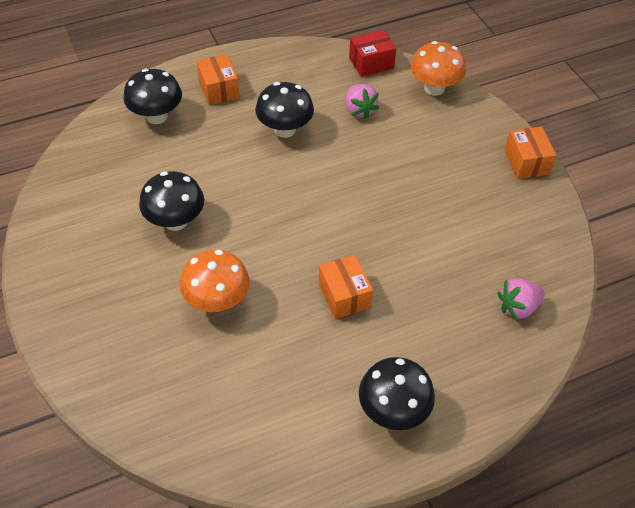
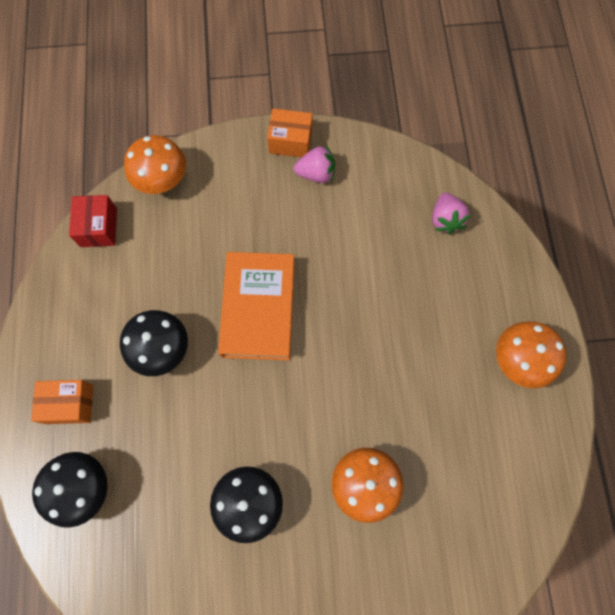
camera: 70 degrees left, 20 degrees up
orange box [319,255,373,319] -> none
pink strawberry [346,84,379,120] -> pink strawberry moved to [294,146,335,183]
black mushroom [359,357,435,430] -> orange mushroom [496,322,566,388]
none -> orange book [218,252,295,360]

